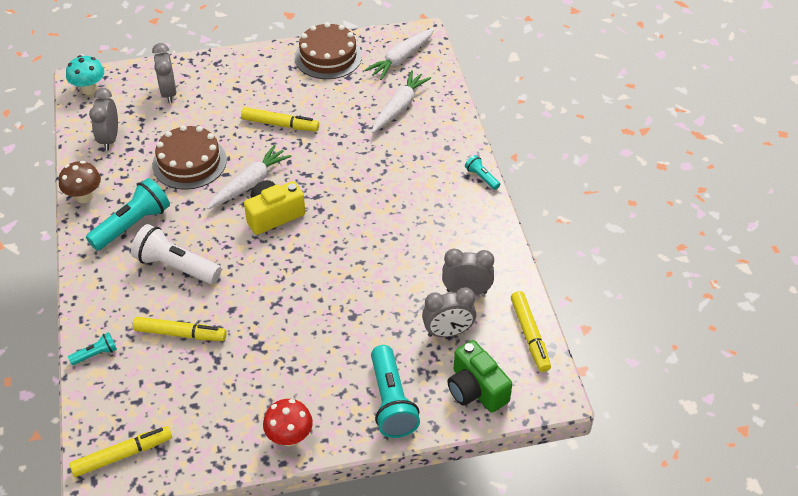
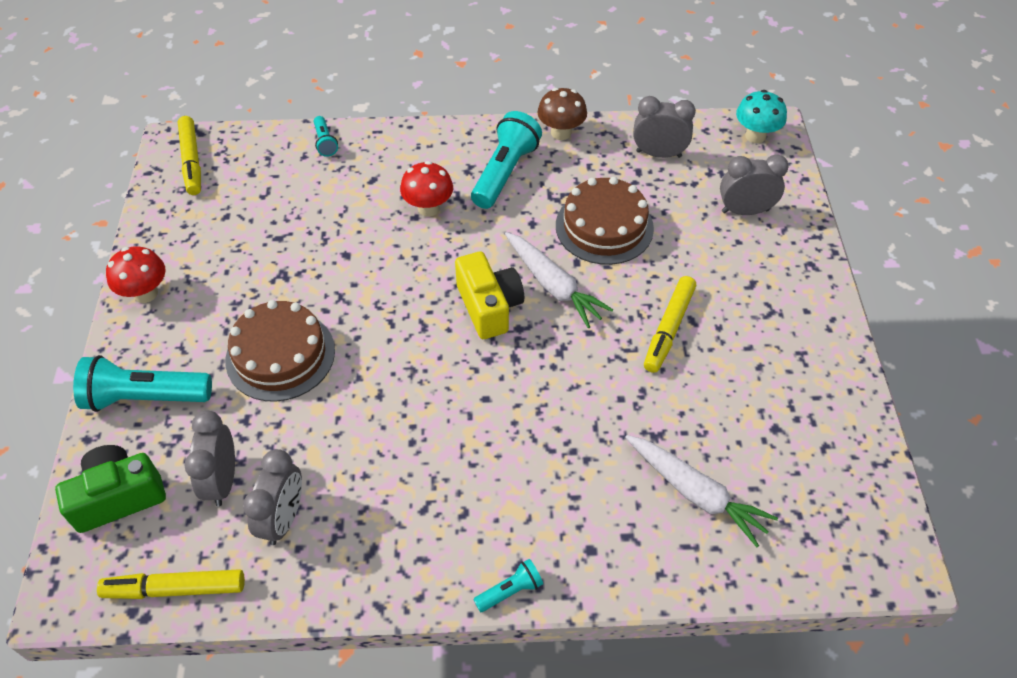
camera: 100 degrees right, 5 degrees up
turquoise flashlight [86,178,170,251] -> turquoise flashlight turned 120 degrees counterclockwise [471,111,542,209]
white flashlight [131,224,221,284] -> red mushroom [400,161,453,217]
yellow marker [133,317,227,341] -> none
brown cake [295,22,362,79] -> brown cake moved to [225,300,335,402]
white carrot [364,28,434,80] -> none

